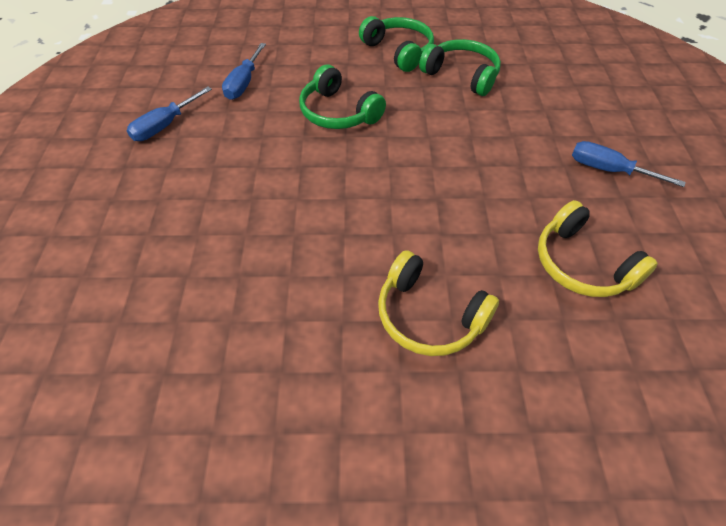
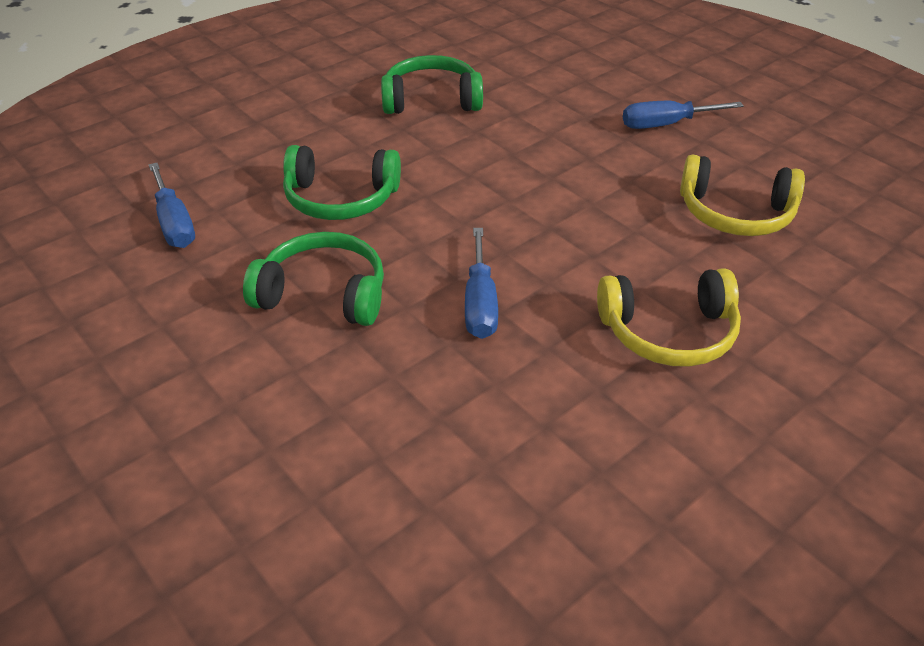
camera: 40 degrees left, 10 degrees down
blue screwdriver [127,86,212,141] -> blue screwdriver moved to [465,228,498,339]
green headphones [359,16,434,72] -> green headphones moved to [243,232,384,326]

